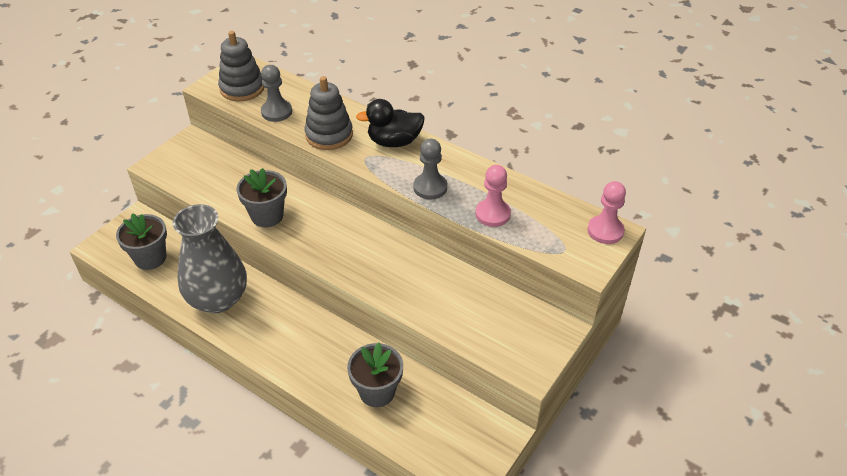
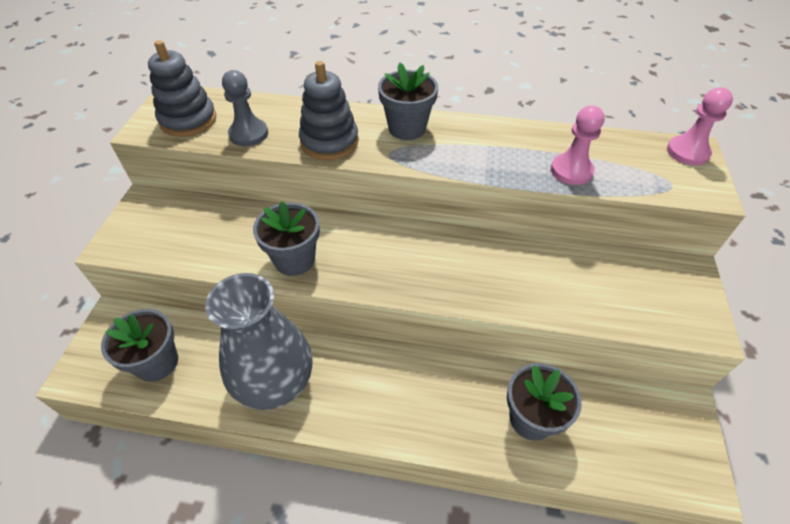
camera: 25 degrees left, 5 degrees up
black duck [356,99,425,147] -> grey flower pot [378,62,438,140]
grey pawn [413,139,447,199] -> none

